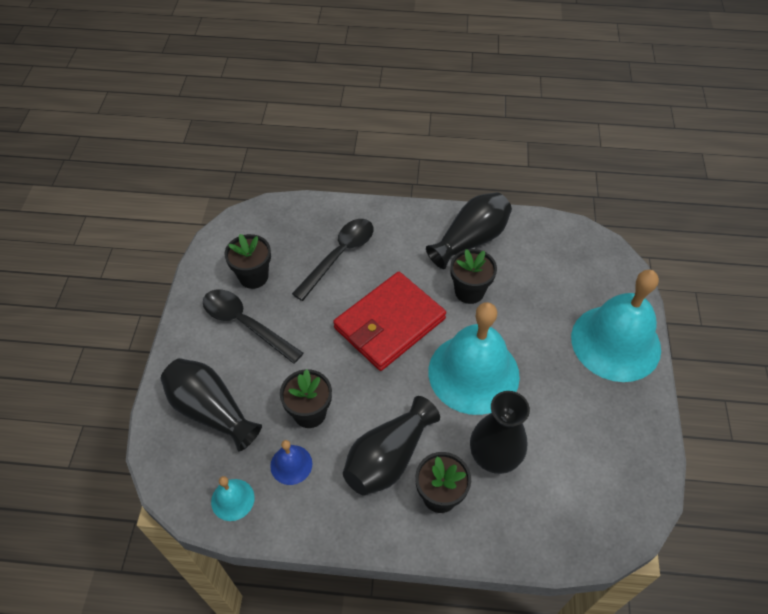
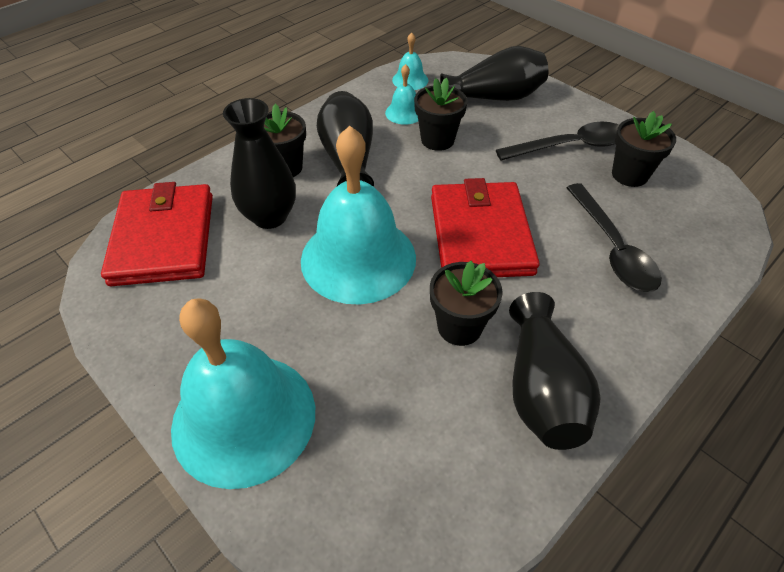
camera: 130 degrees right, 5 degrees down
blue bell [270,440,312,485] -> turquoise bell [385,64,418,125]
none -> red wallet [101,182,213,286]

